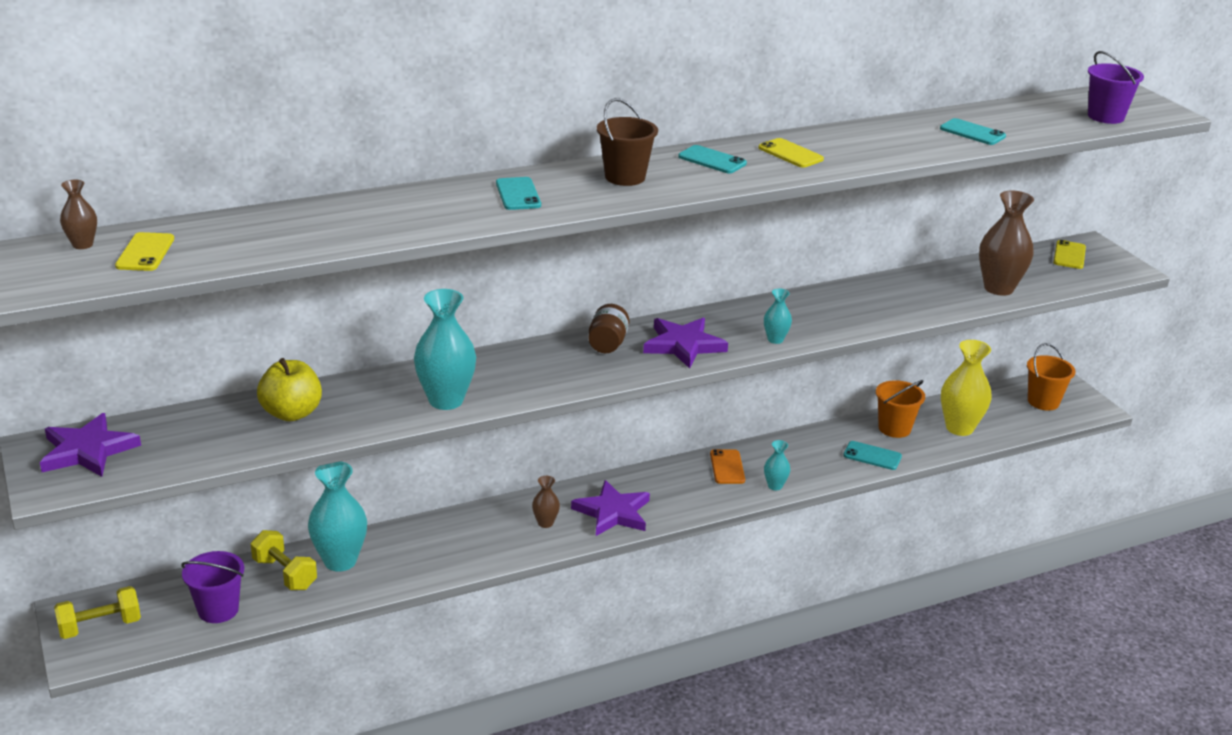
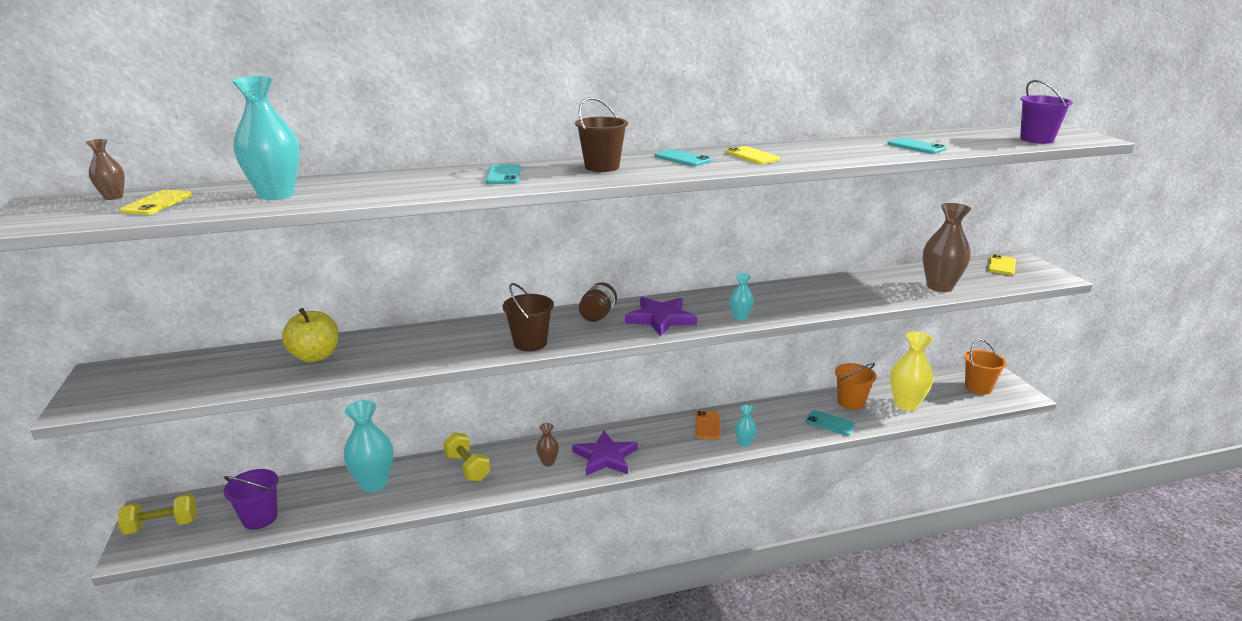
camera: 10 degrees right, 5 degrees down
purple star [40,413,141,477] -> none
yellow dumbbell [251,530,317,590] -> yellow dumbbell moved to [443,432,490,481]
turquoise vase [414,289,476,410] -> turquoise vase moved to [231,76,300,200]
none -> brown bucket [503,283,554,351]

